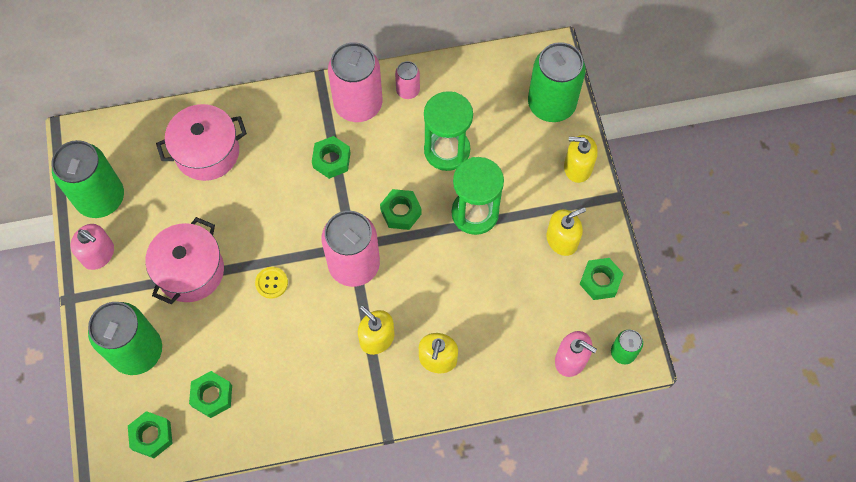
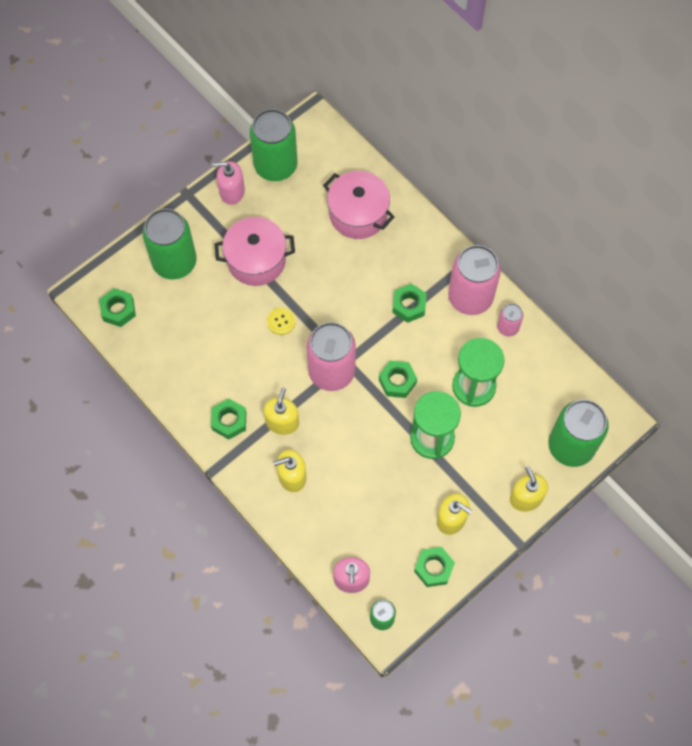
camera: 60 degrees right, 0 degrees up
pink soap dispenser [71,224,114,270] -> pink soap dispenser turned 90 degrees clockwise [212,161,245,205]
green nut [189,371,232,418] -> green nut moved to [211,399,246,440]

